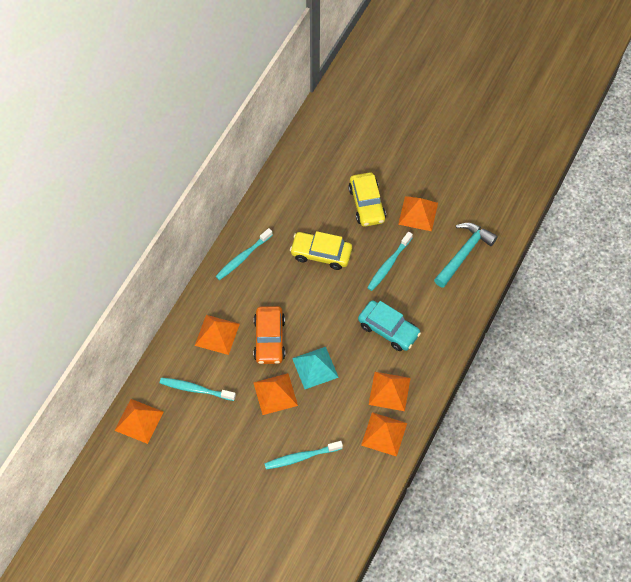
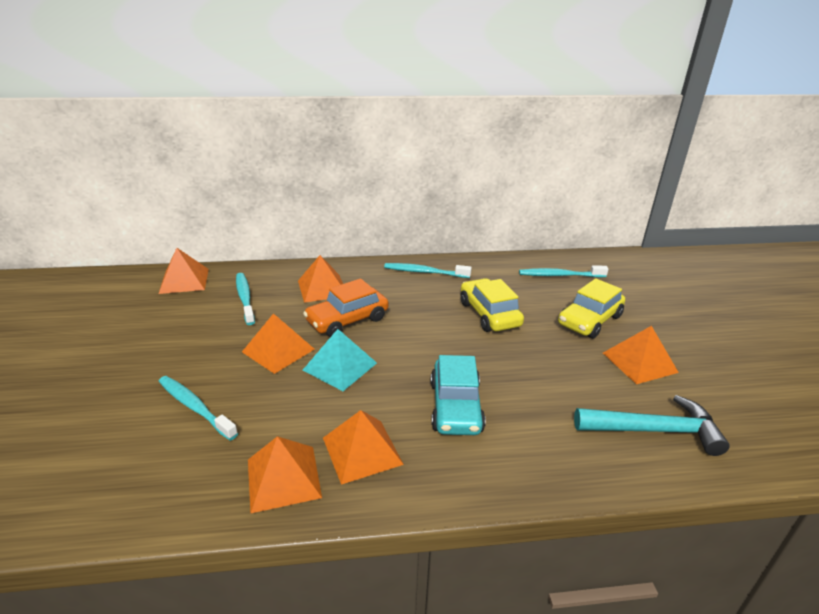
camera: 55 degrees right, 30 degrees down
turquoise toothbrush [367,232,413,291] -> turquoise toothbrush moved to [519,265,608,278]

